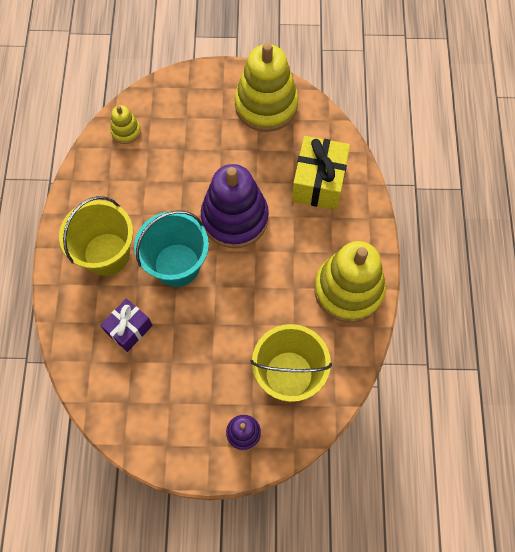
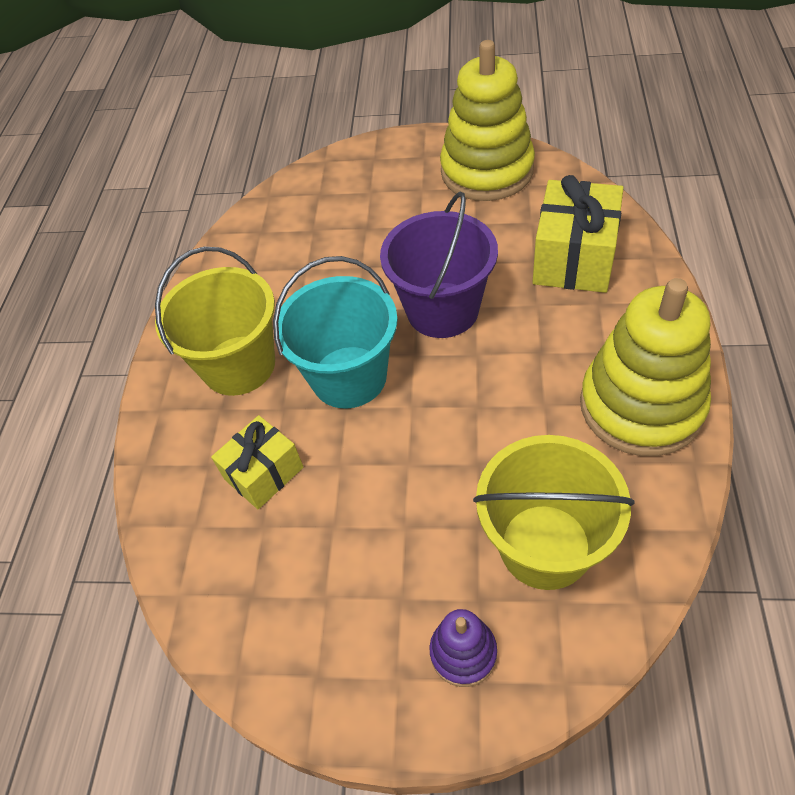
camera: 10 degrees right, 15 degrees down
purple gift [100,298,153,352] -> yellow gift [211,415,303,509]
yellow stacking toy [110,105,141,144] -> none
purple stacking toy [201,164,269,248] -> purple bucket [380,191,498,338]

